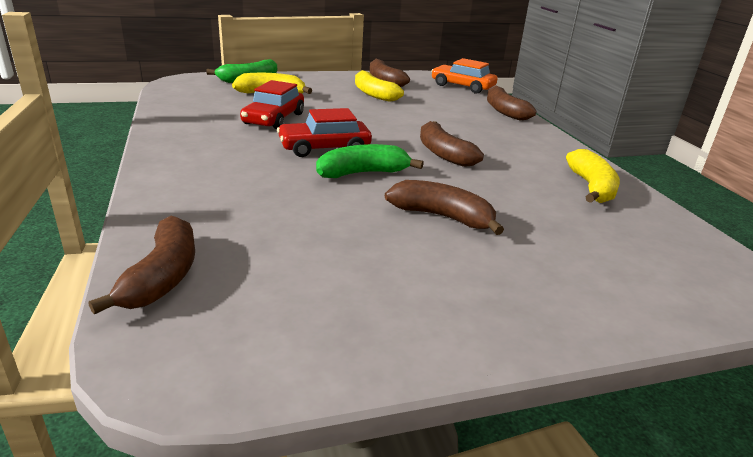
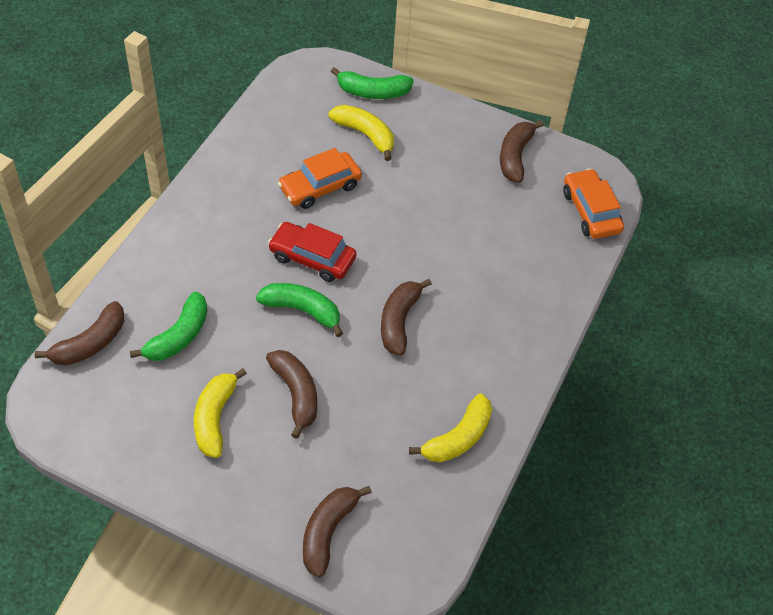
camera: 40 degrees right, 25 degrees up
red car [240,80,304,129] -> orange car [278,148,362,209]
yellow banana [355,70,404,102] -> yellow banana moved to [194,368,247,458]
brown banana [487,86,537,120] -> brown banana moved to [303,486,372,577]
none -> green banana [130,292,207,361]

